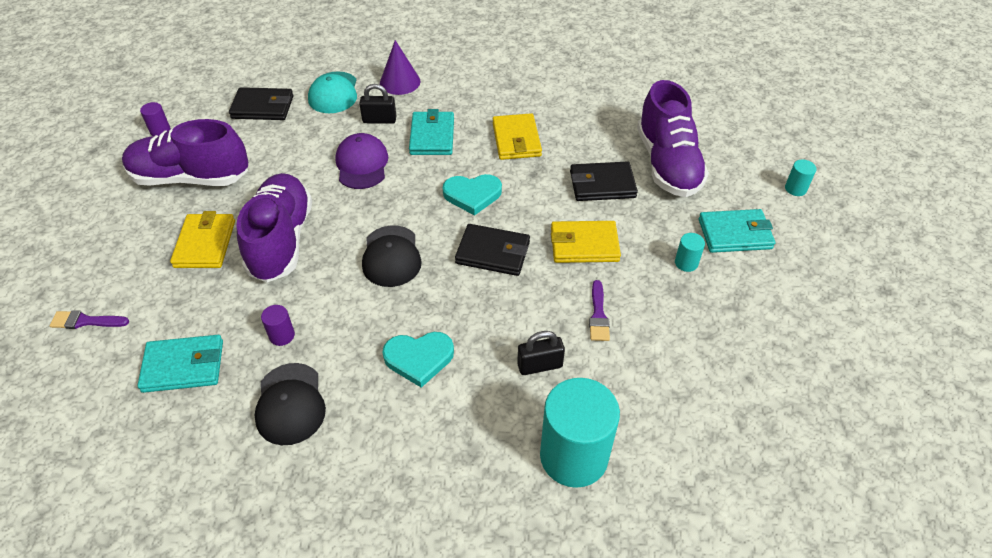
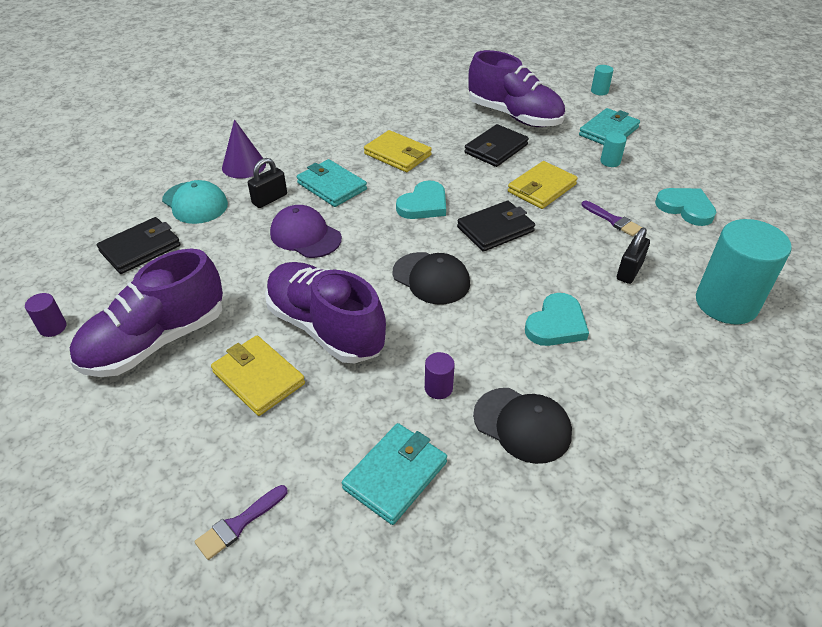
camera: 45 degrees left, 5 degrees down
none -> turquoise heart [655,188,716,226]

